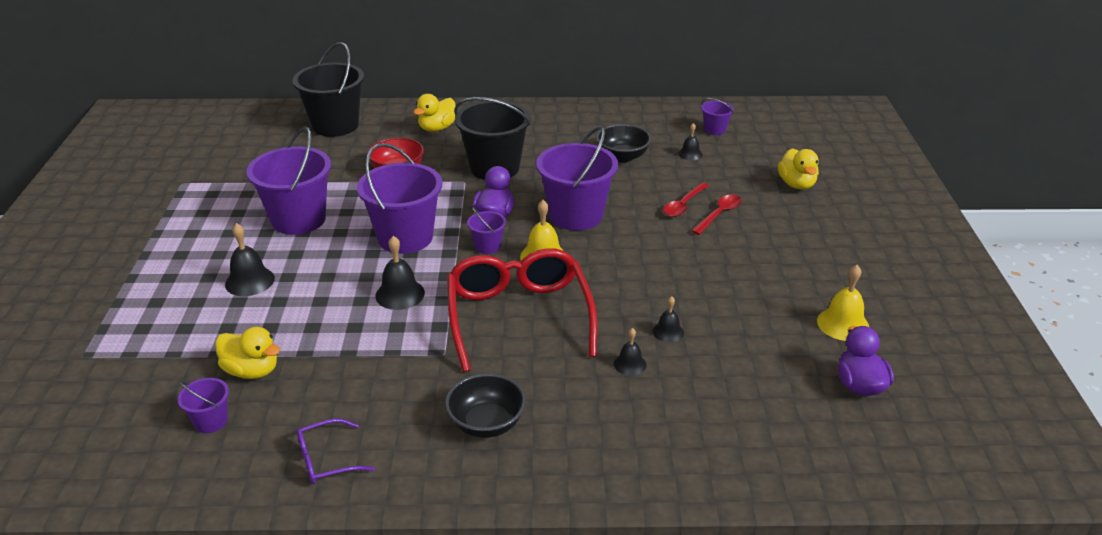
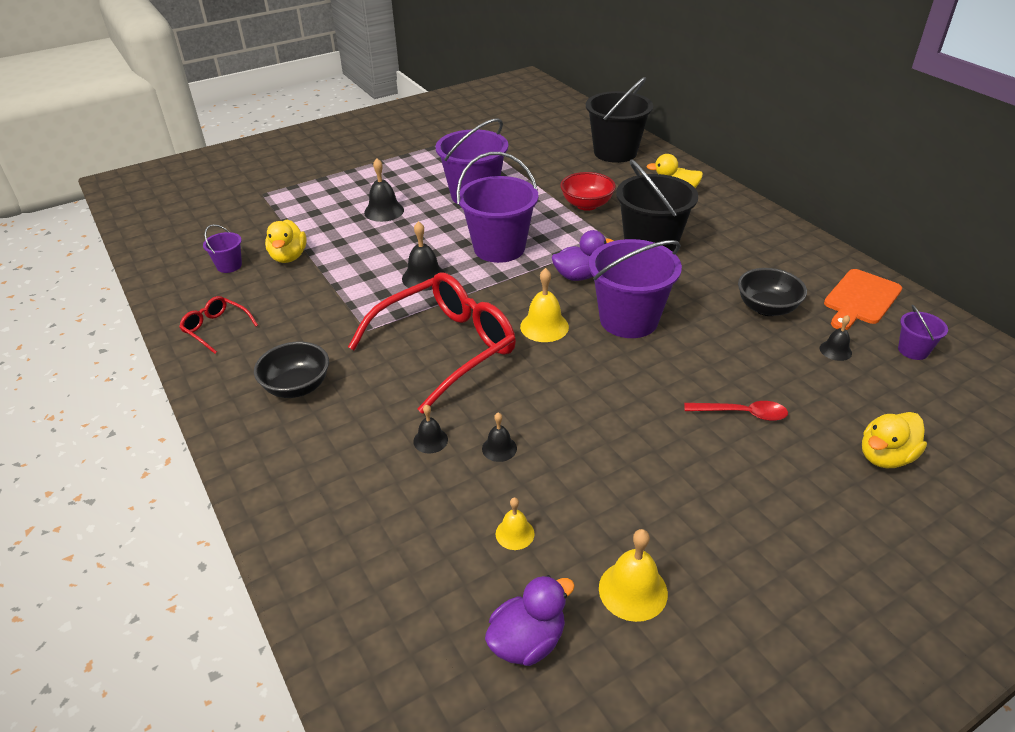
camera: 60 degrees right, 5 degrees up
purple glasses [297,418,375,484] -> red glasses [179,296,258,354]
purple bucket [467,207,506,254] -> none
red spoon [663,182,709,217] -> none
none -> yellow bell [496,497,535,550]
none -> orange cutting board [824,269,902,330]

